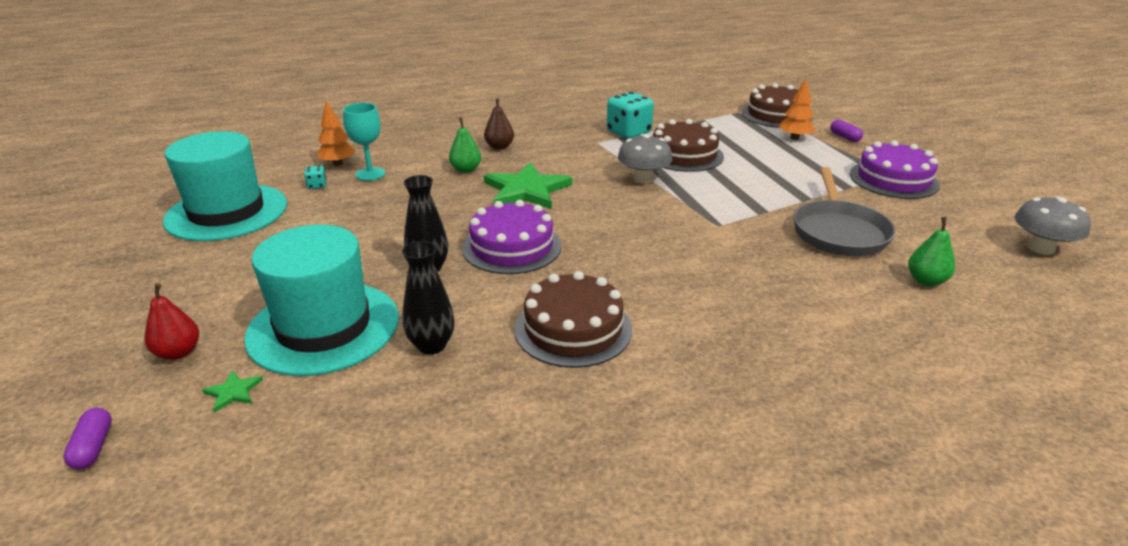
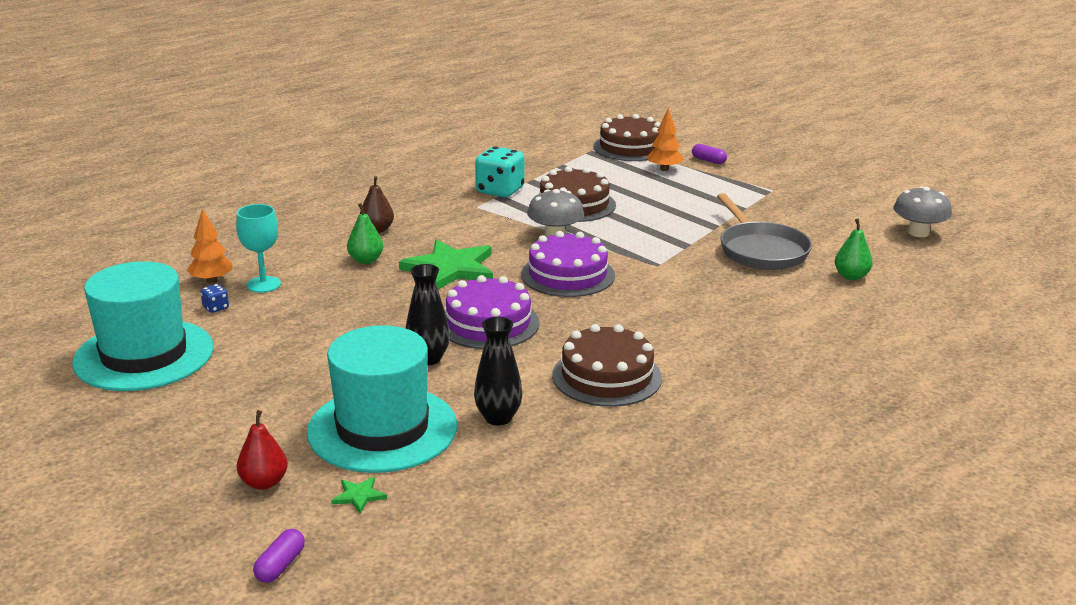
camera: 25 degrees left, 5 degrees down
purple capsule [63,408,112,469] -> purple capsule turned 60 degrees clockwise [253,529,305,583]
turquoise dice [304,165,327,189] -> blue dice [200,284,229,313]
purple cake [850,140,940,199] -> purple cake moved to [521,231,615,297]

